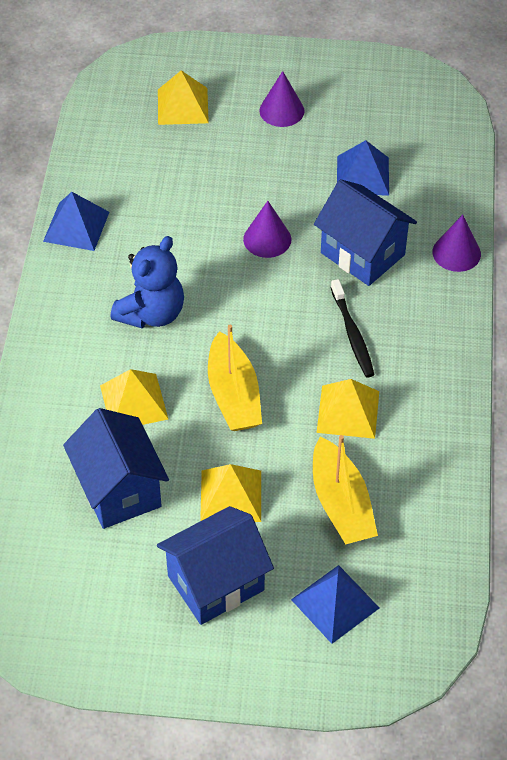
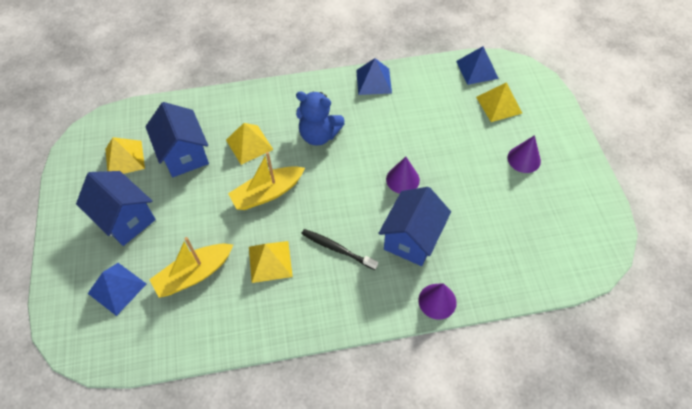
camera: 75 degrees right, 5 degrees up
blue house [63,408,169,529] -> blue house turned 75 degrees counterclockwise [145,102,209,177]
yellow pyramid [200,464,261,522] -> yellow pyramid moved to [105,137,145,174]
black toothbrush [331,279,375,378] -> black toothbrush turned 60 degrees clockwise [301,229,378,270]
blue pyramid [337,140,389,196] -> blue pyramid moved to [456,46,499,85]

